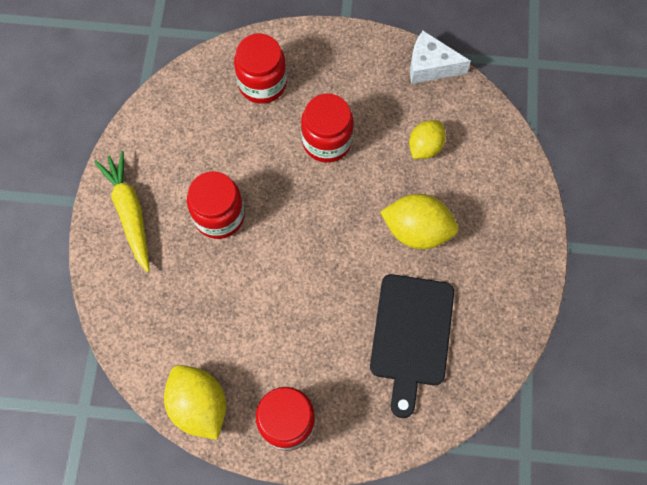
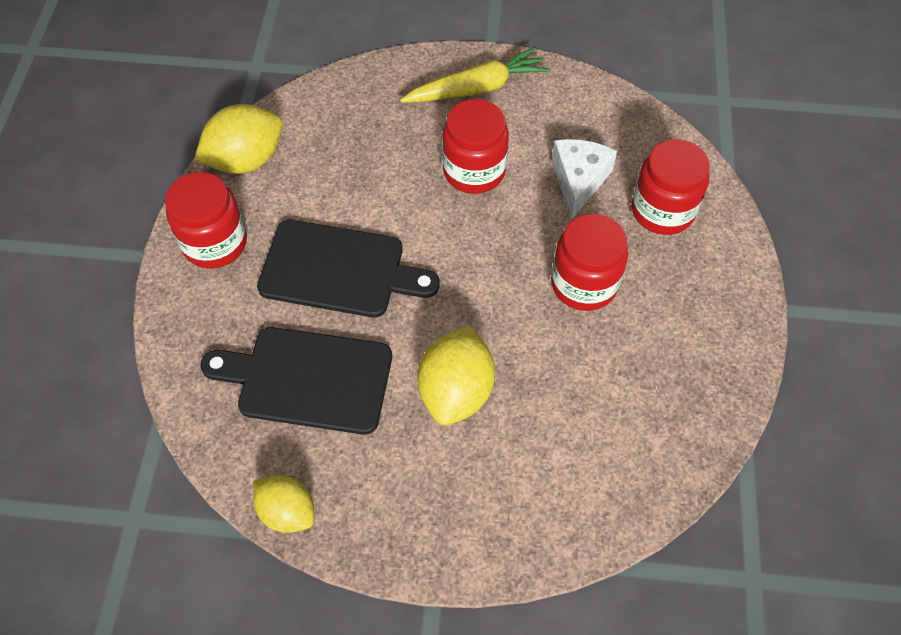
camera: 90 degrees right, 10 degrees down
yellow lemon [409,120,446,159] -> yellow lemon moved to [253,475,314,533]
white cheese [410,31,471,84] -> white cheese moved to [552,139,617,220]
none -> black cutting board [257,220,440,318]

